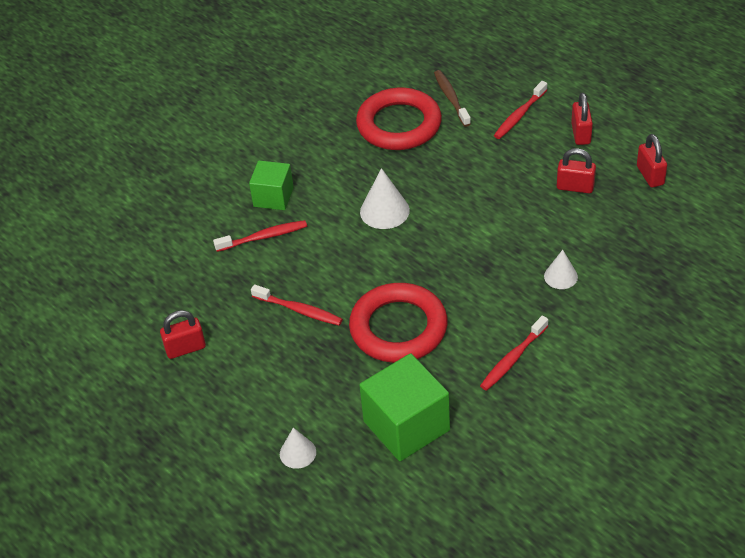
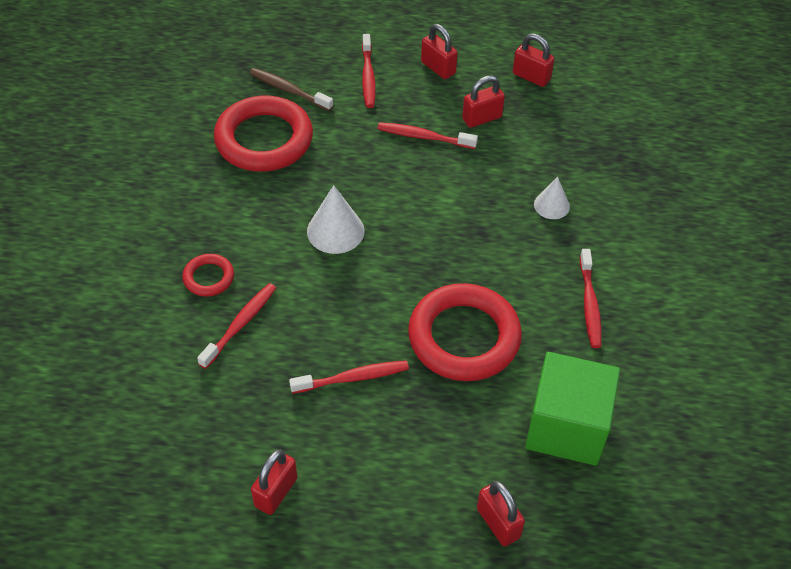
camera: 45 degrees left, 5 degrees up
green cube [249,160,294,210] -> red ring [182,254,234,296]
white cone [280,428,316,469] -> red padlock [477,481,525,546]
none -> red toothbrush [377,122,478,149]

